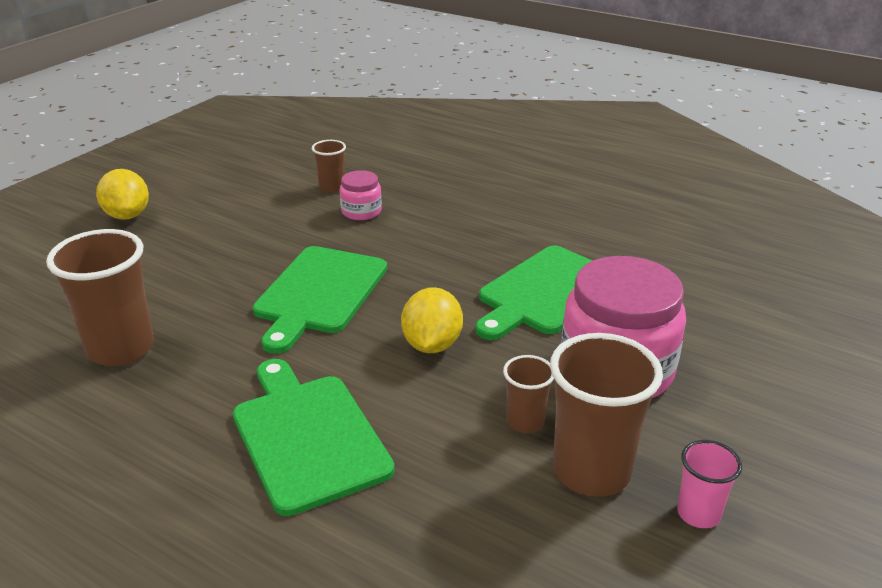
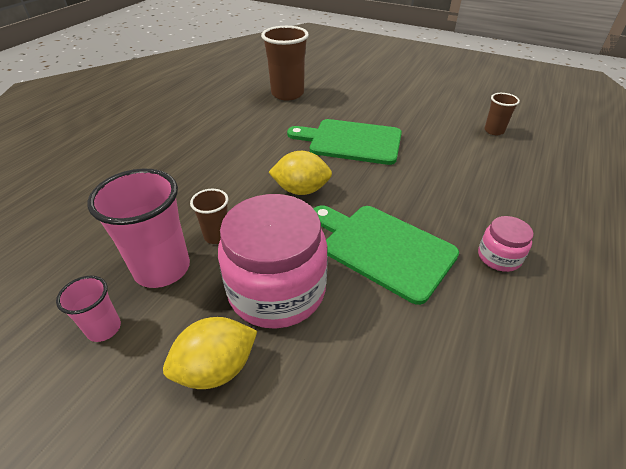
camera: 85 degrees right, 10 degrees up
yellow lemon [96,169,149,220] -> yellow lemon moved to [163,317,257,389]
green cutting board [233,359,395,516] -> none
pink jar [340,170,382,220] -> pink jar moved to [478,216,533,272]
brown cup [550,333,663,497] -> pink cup [87,169,190,288]

